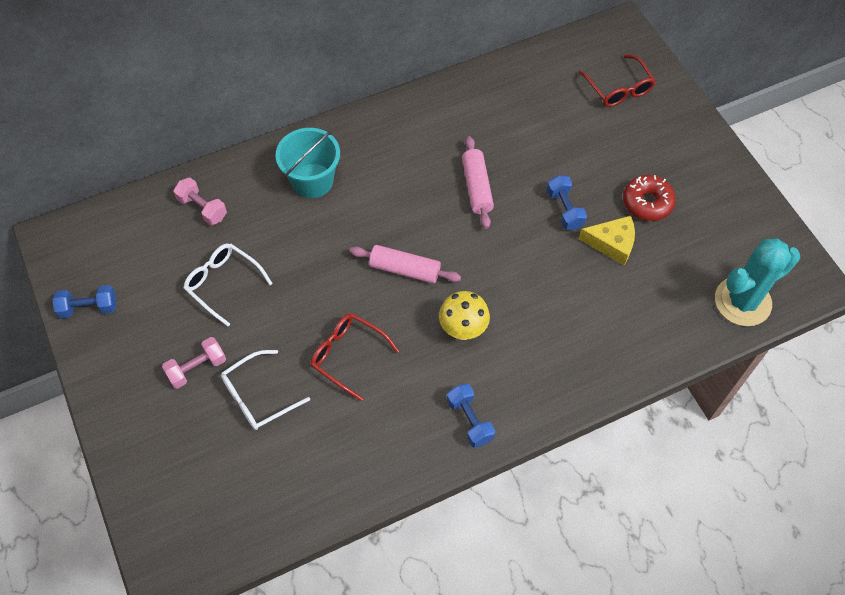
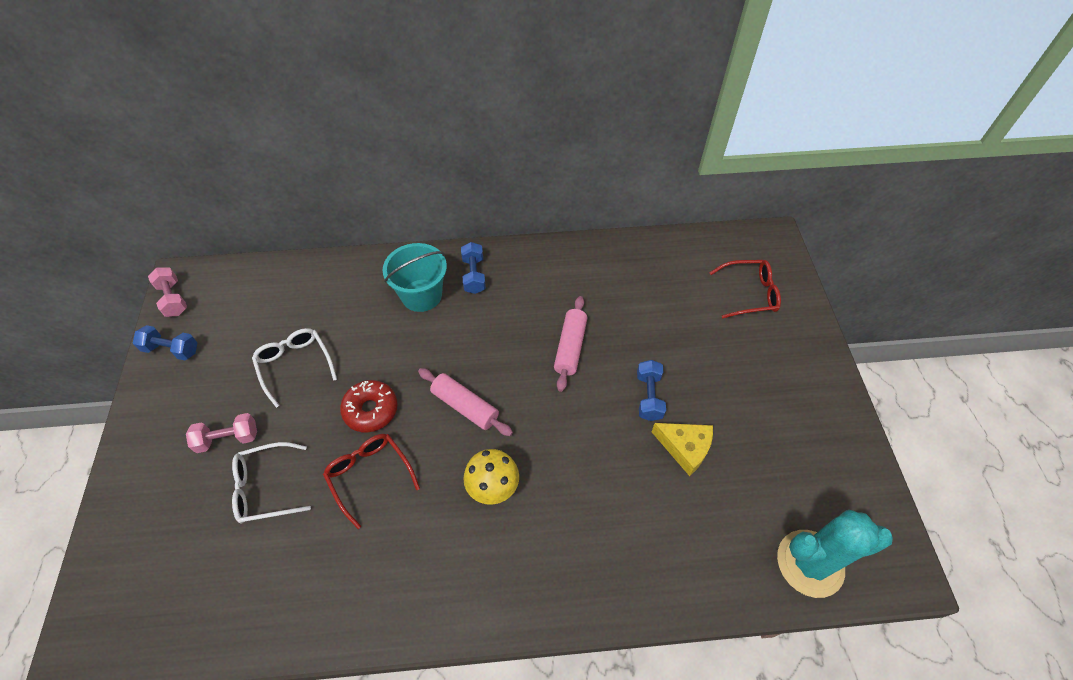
camera: 20 degrees right, 5 degrees down
pink dumbbell [173,178,227,225] -> pink dumbbell moved to [148,267,187,317]
blue dumbbell [447,384,495,448] -> blue dumbbell moved to [461,242,486,294]
red glasses [578,54,656,107] -> red glasses turned 90 degrees counterclockwise [709,260,781,319]
red donut [623,175,676,221] -> red donut moved to [340,380,398,432]

